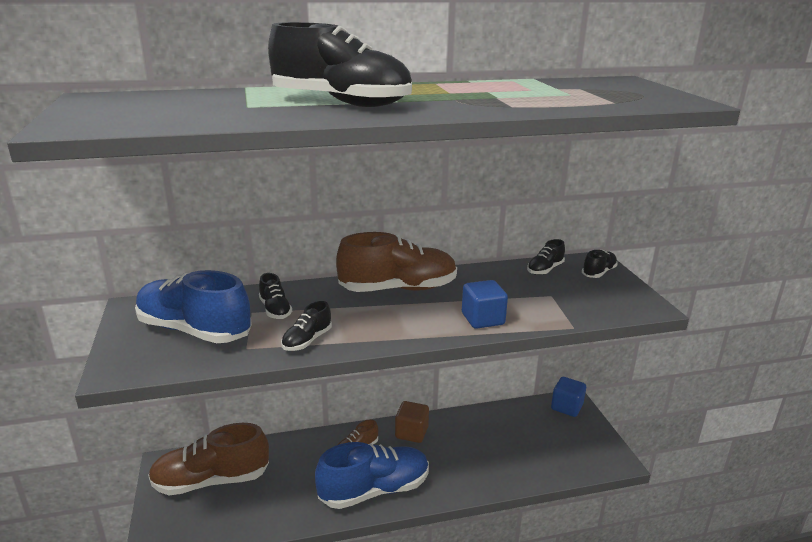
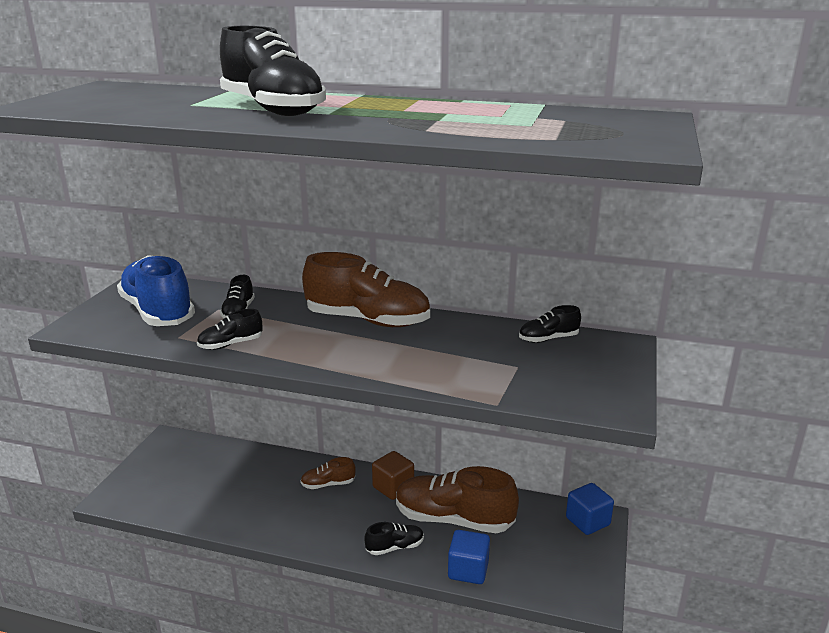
camera: 30 degrees right, 0 degrees up
brown shoe [148,423,269,495] -> brown shoe moved to [396,466,519,533]
blue shoe [315,442,429,509] -> none
blue cube [462,280,508,329] -> blue cube moved to [448,530,490,584]
black shoe [582,250,618,278] -> black shoe moved to [364,522,424,555]

